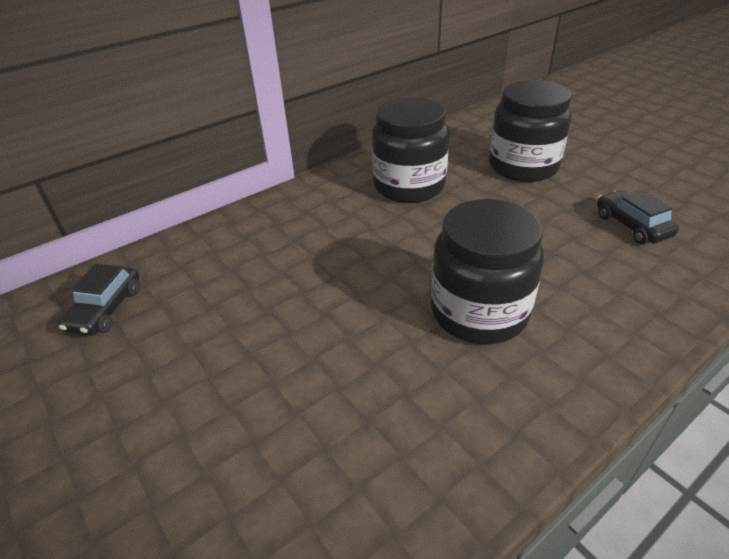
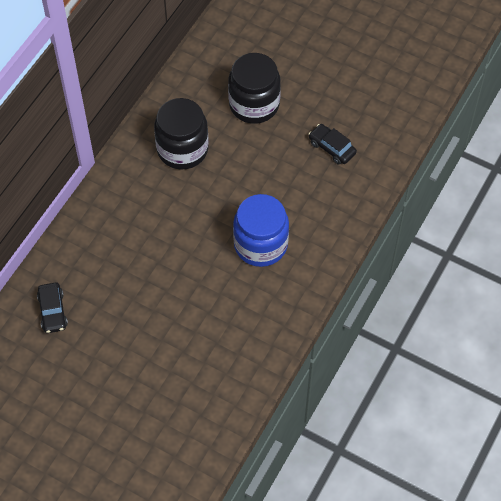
camera: 25 degrees left, 20 degrees up
black jar [431,199,544,344] -> blue jar [233,194,289,267]

